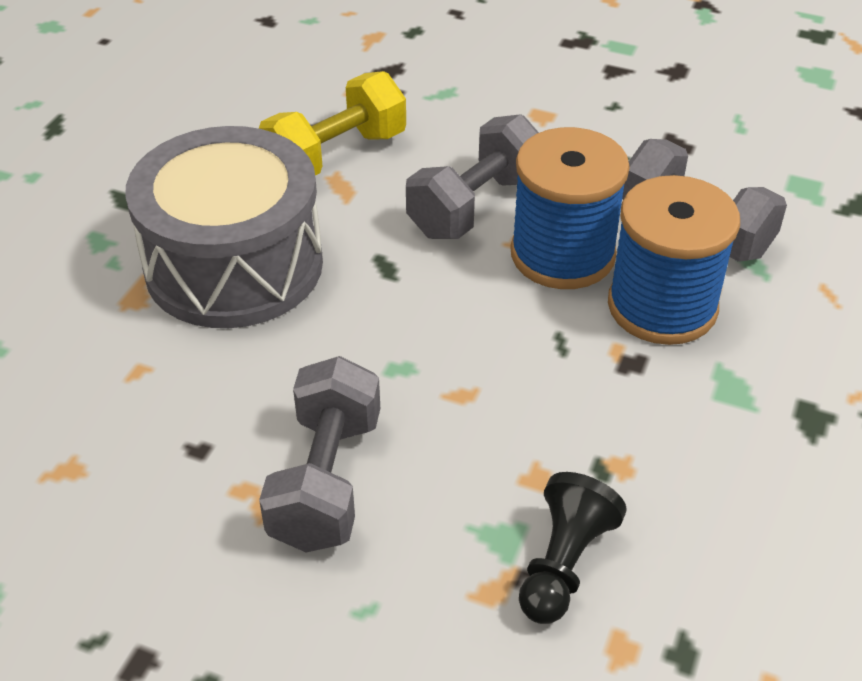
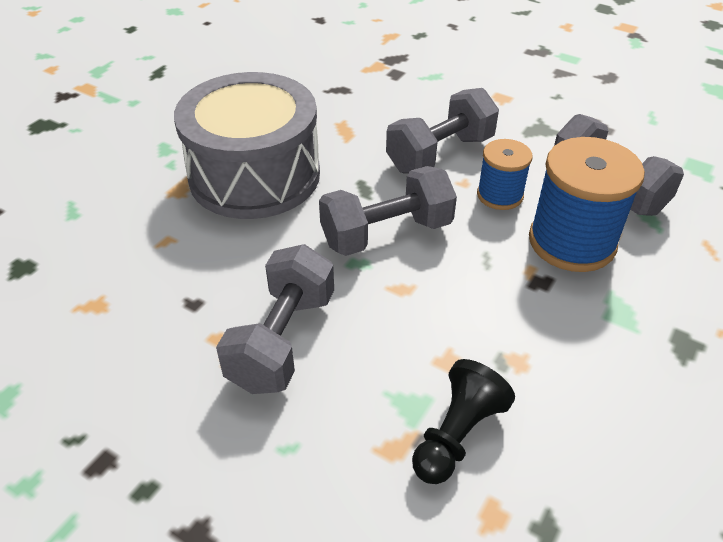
camera: 10 degrees right, 0 degrees up
yellow dumbbell [259,71,406,176] -> none
blue spool [511,127,630,289] -> blue spool [477,139,532,210], size x0.58
none -> grey dumbbell [319,166,457,256]

